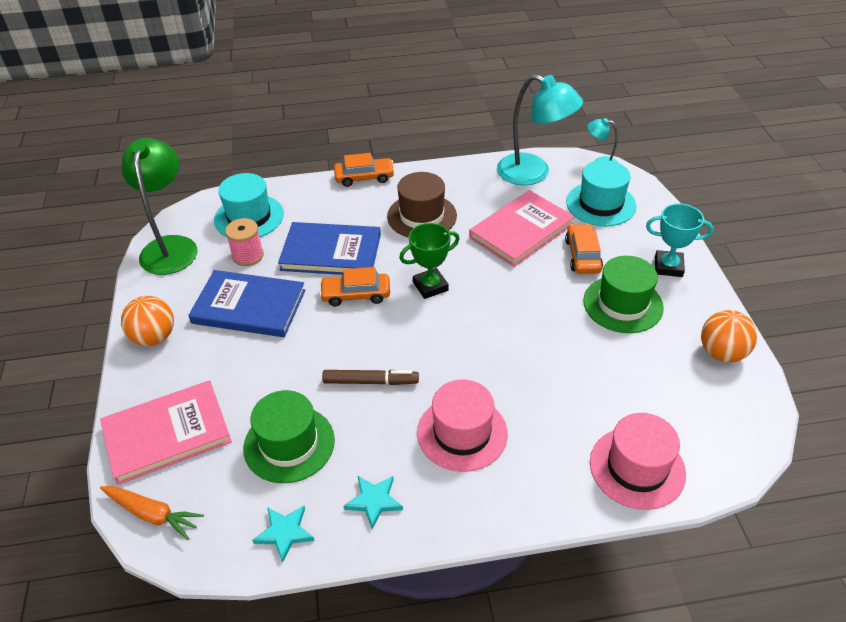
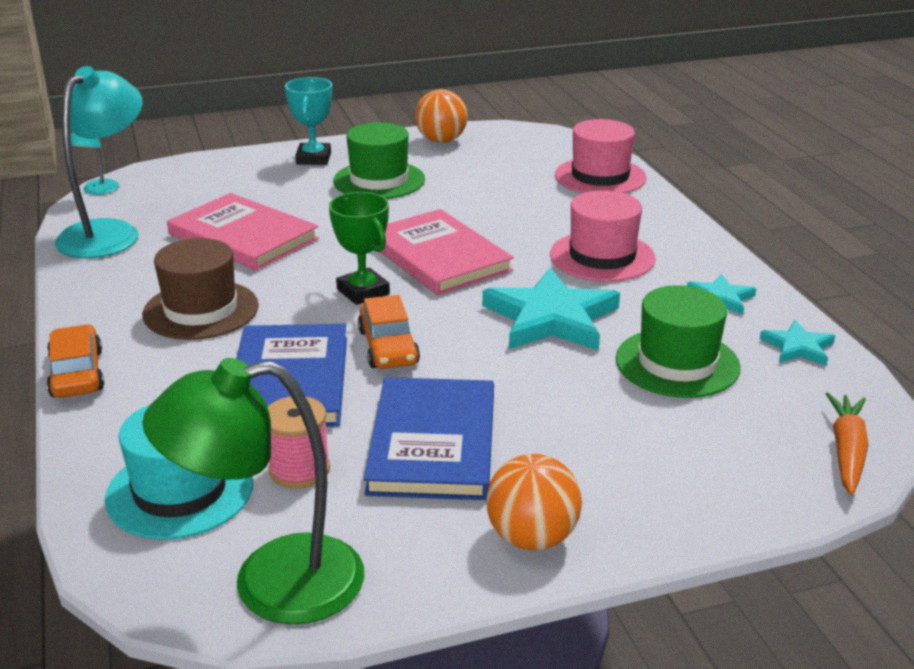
camera: 100 degrees left, 15 degrees down
pink book [100,380,232,485] -> pink book moved to [380,209,514,295]
brown marker [322,370,419,385] -> turquoise star [482,268,620,351]
orange car [565,224,603,274] -> none
turquoise hat [566,160,636,226] -> none

